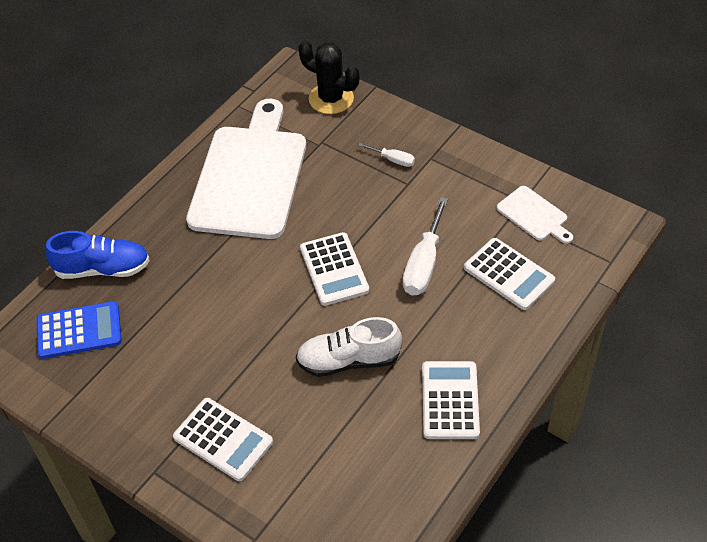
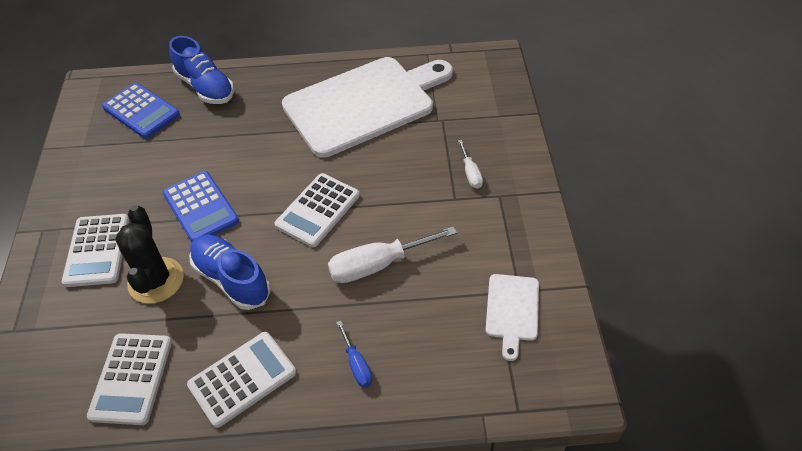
camera: 50 degrees right, 0 degrees up
white shoe [296,317,402,377] -> blue shoe [189,235,271,310]
black cactus [299,40,359,114] -> black cactus moved to [115,205,184,304]
white calculator [464,238,555,310] -> white calculator moved to [87,333,172,425]
none -> blue calculator [163,171,239,242]
none -> blue screwdriver [336,321,372,387]

